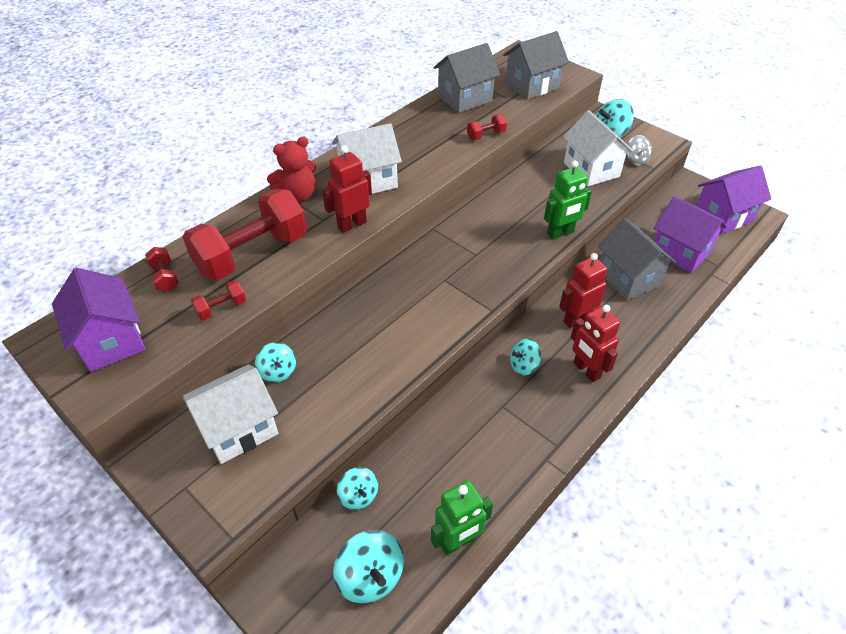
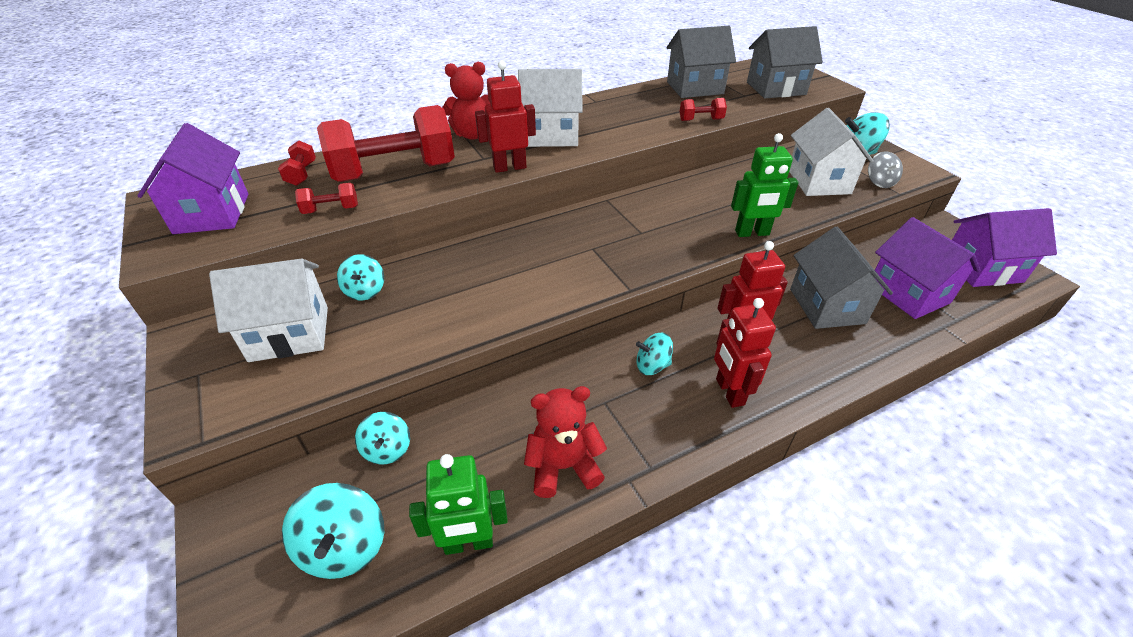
camera: 20 degrees right, 5 degrees down
none -> red teddy bear [524,386,607,498]

